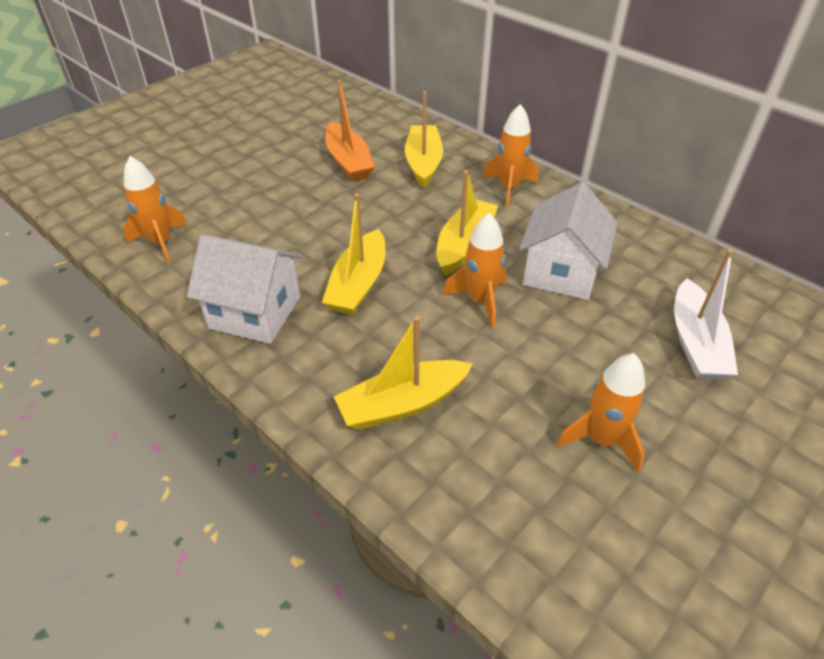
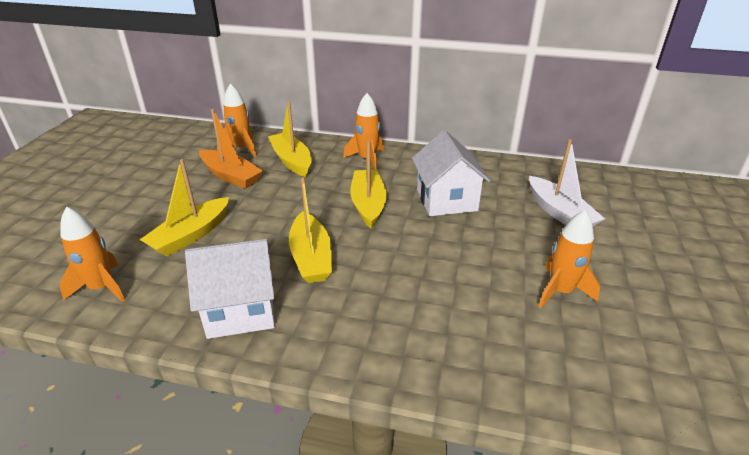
camera: 30 degrees left, 10 degrees down
yellow boat [334,316,472,430] -> yellow boat moved to [140,159,229,257]
orange rocket [443,213,506,328] -> orange rocket moved to [217,83,257,157]

